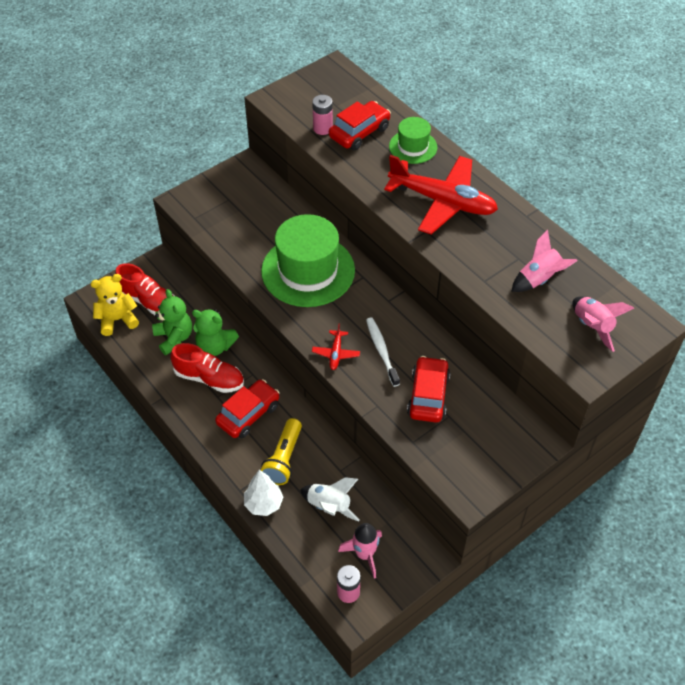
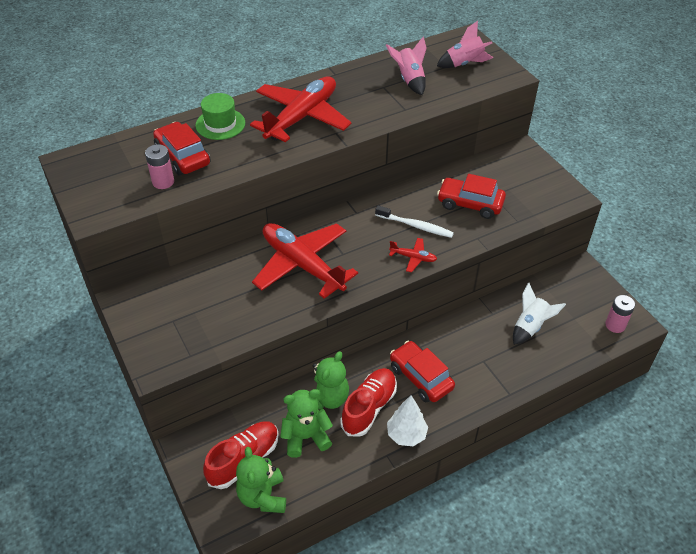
camera: 80 degrees left, 5 degrees down
yellow teddy bear [90,274,139,336] -> green teddy bear [236,447,286,513]
white tree [244,470,283,516] -> white tree moved to [387,396,428,446]
green hat [261,214,355,307] -> red plane [252,223,358,299]
yellow flashlight [261,418,302,485] -> none
pink rocket [338,523,382,579] -> none
white toothbrush [366,317,400,387] -> white toothbrush turned 150 degrees counterclockwise [375,205,454,238]

